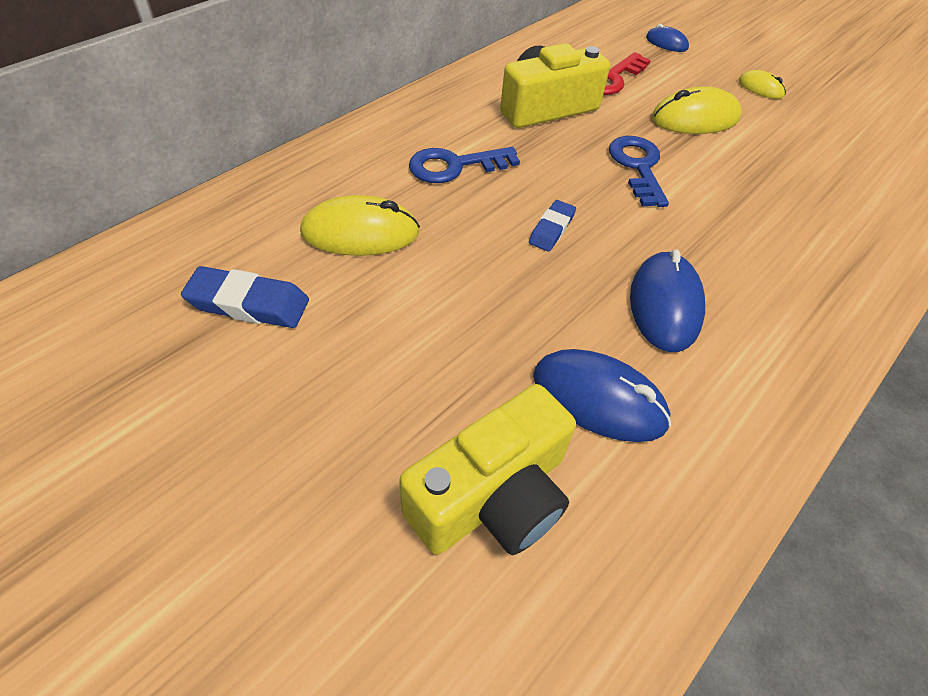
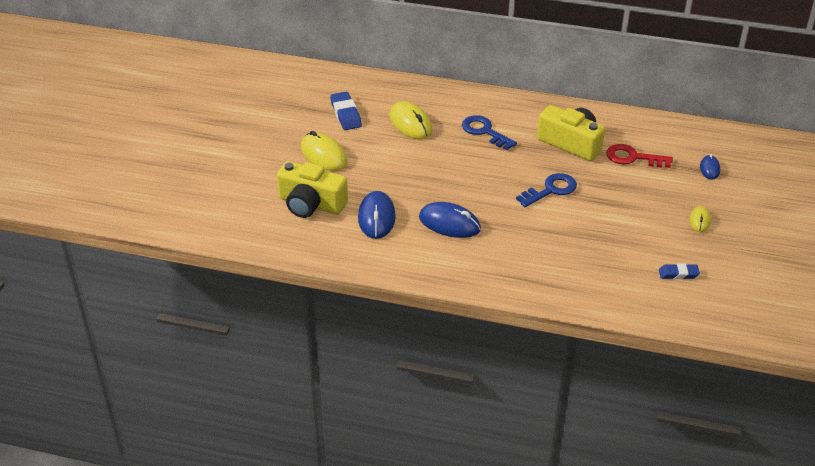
camera: 65 degrees right, 10 degrees down
blue eraser [529,200,576,252] -> blue eraser moved to [659,264,700,279]
blue mouse [630,250,705,352] -> blue mouse turned 45 degrees clockwise [419,202,481,238]
yellow mouse [652,86,742,134] -> yellow mouse moved to [301,131,347,171]

